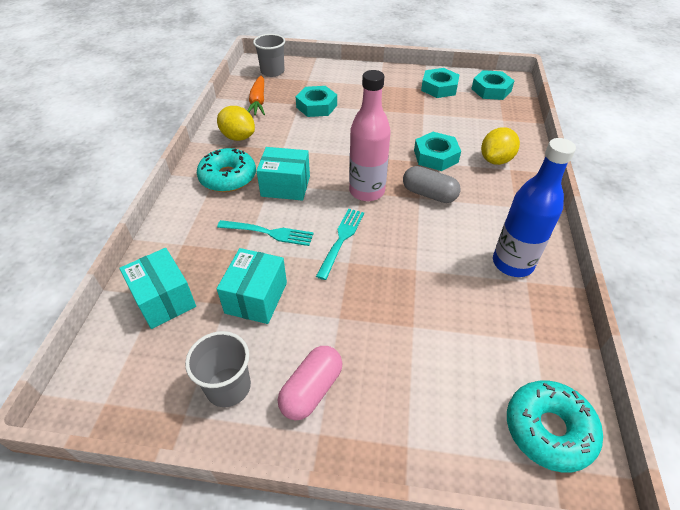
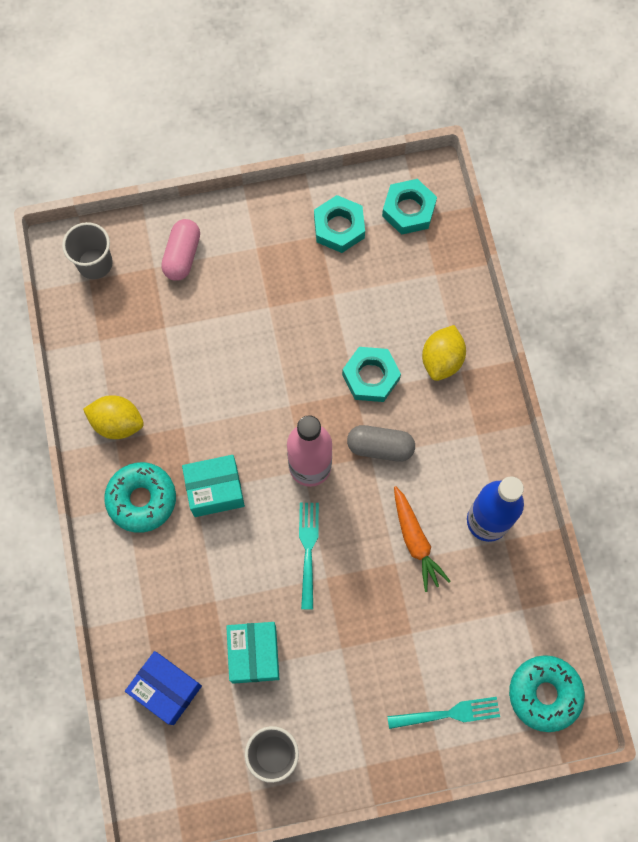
camera: 20 degrees left, 25 degrees up
turquoise box [119,248,196,329] -> blue box [125,651,202,725]
turquoise fork [217,220,314,246] -> turquoise fork moved to [387,697,500,729]
orange carrot [247,75,265,115] -> orange carrot moved to [394,486,451,592]
pink capsule [278,346,343,420] -> pink capsule moved to [161,219,200,281]
turquoise nut [296,86,337,117] -> none

